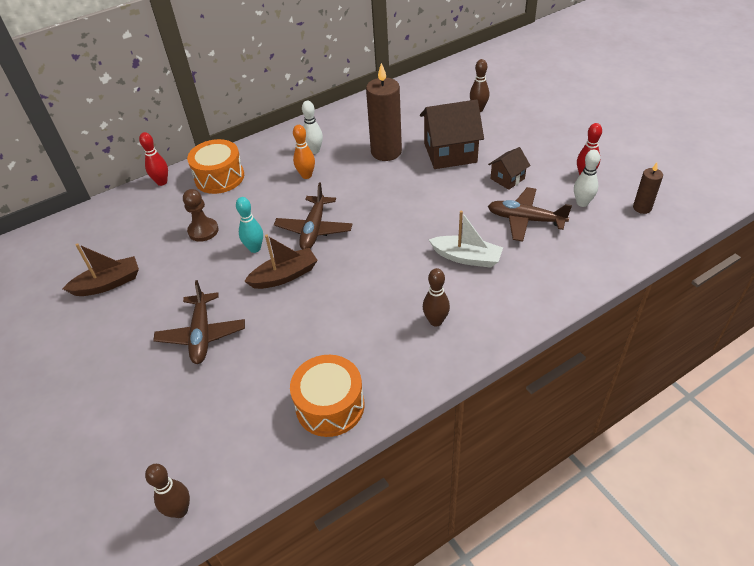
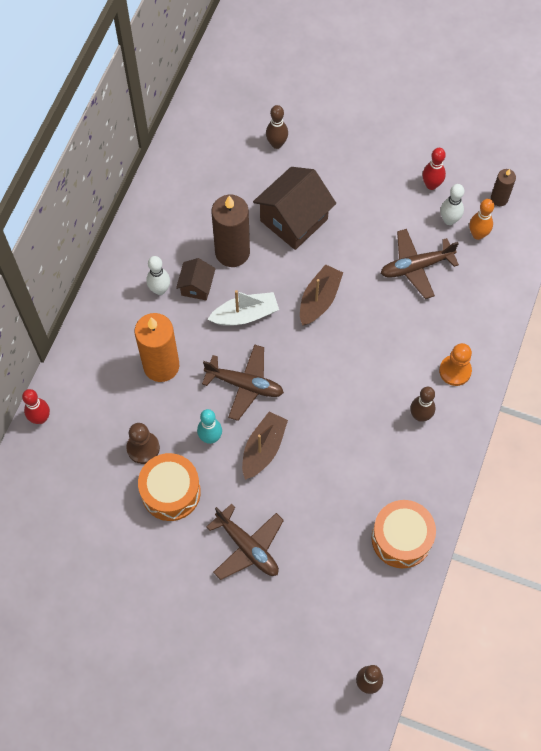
camera: 40 degrees left, 20 degrees up
brown boat [63,243,139,296] -> brown boat moved to [300,264,343,326]
orange drum [187,139,244,194] -> orange drum moved to [138,453,201,521]
brown plane [274,183,353,249] -> brown plane turned 45 degrees counterclockwise [202,344,284,421]
orange bowling pin [293,125,315,179] -> orange bowling pin moved to [469,199,494,240]
white boat [429,211,503,268] -> white boat moved to [208,290,279,326]
brown house [488,147,530,190] -> brown house moved to [176,258,216,300]
none -> orange candle [135,313,179,382]
none -> orange pawn [439,343,472,386]

